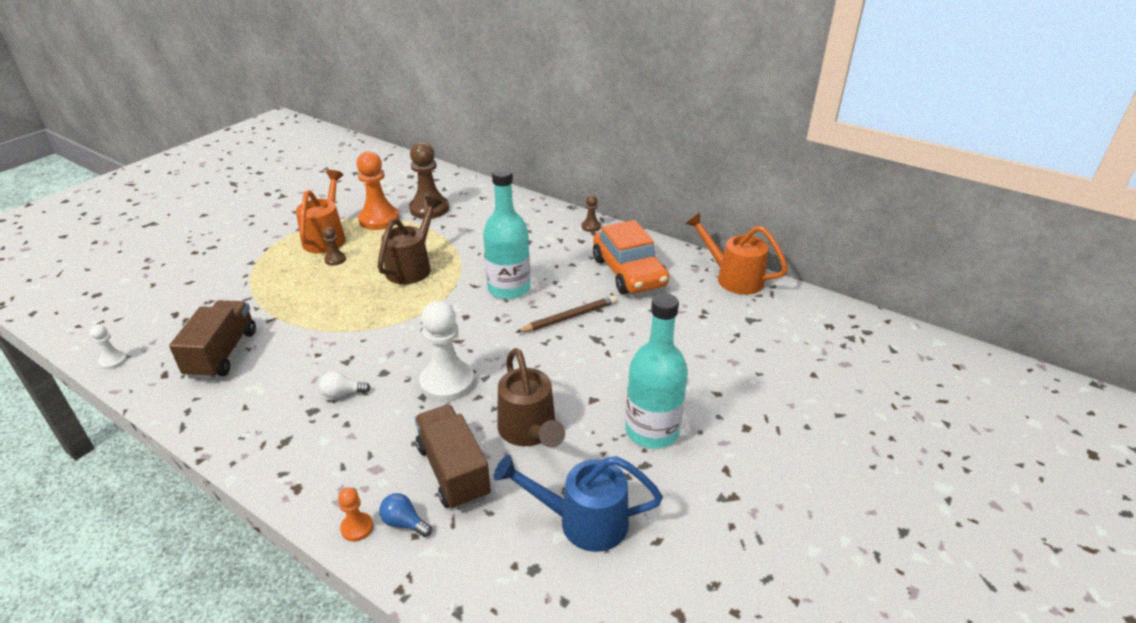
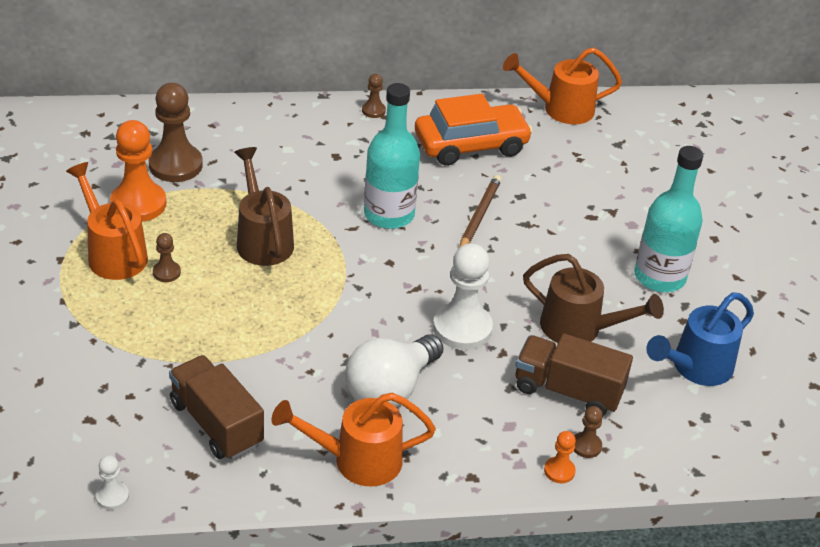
camera: 45 degrees left, 5 degrees up
white light bulb [319,371,370,399] -> white light bulb [345,334,443,407], size x2.32
blue light bulb [379,493,432,537] -> brown pawn [574,406,603,458]
orange car [593,220,669,294] -> orange car turned 45 degrees counterclockwise [415,94,533,166]
none -> orange watering can [271,393,436,487]

